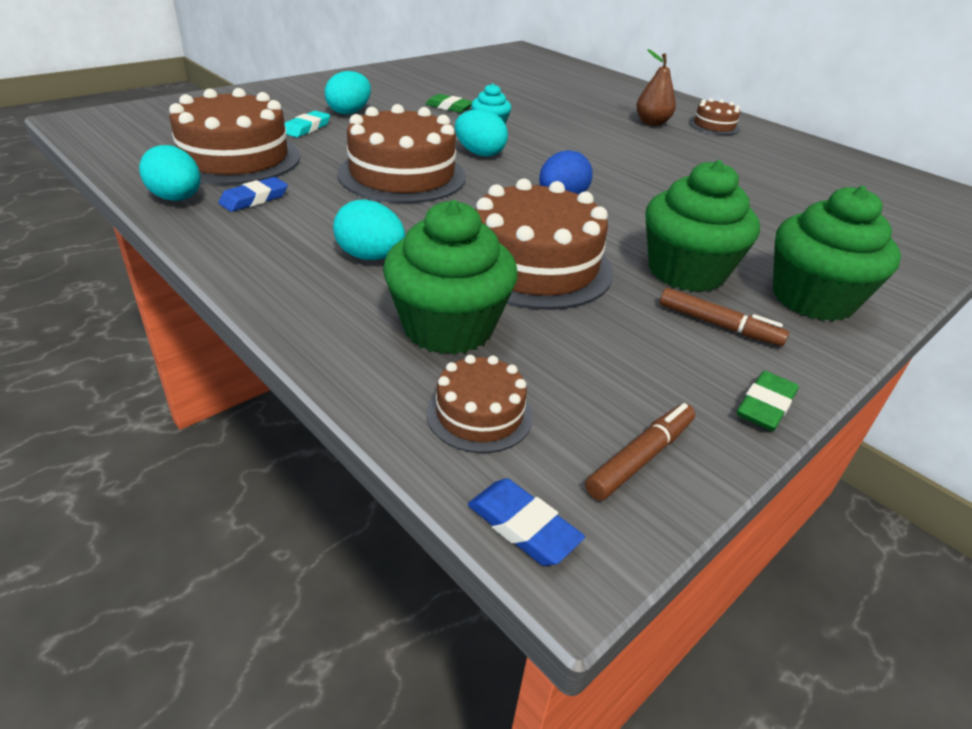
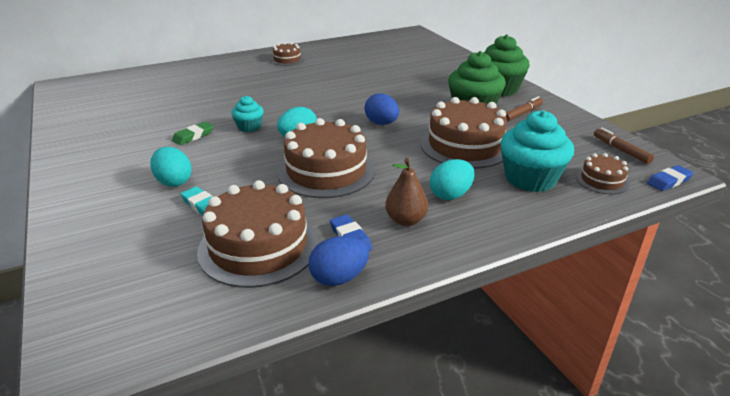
camera: 70 degrees left, 5 degrees down
turquoise egg [139,145,201,201] -> blue egg [308,236,369,286]
green cupcake [383,200,518,354] -> turquoise cupcake [500,110,574,192]
brown pear [636,49,676,126] -> brown pear moved to [385,158,428,226]
green eraser [737,371,799,431] -> none

